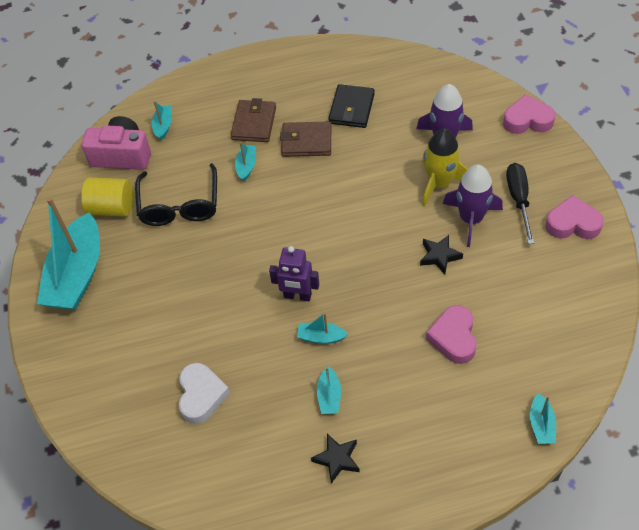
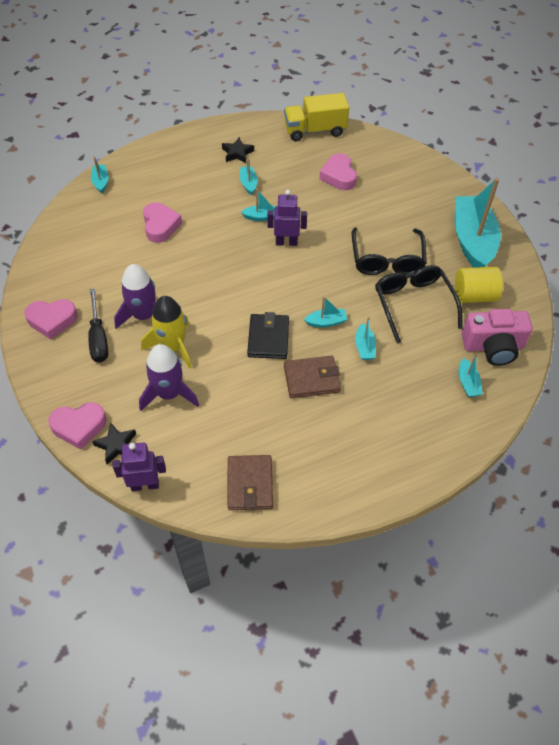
camera: 165 degrees right, 0 degrees up
white heart [179,363,230,424] -> pink heart [319,153,357,190]
brown wallet [231,98,276,142] -> brown wallet moved to [228,455,273,510]
black wallet [328,84,375,128] -> black wallet moved to [247,312,289,359]
black star [420,235,463,275] -> black star moved to [92,423,136,465]
none -> purple robot [112,443,166,491]
none -> yellow truck [284,93,349,141]
none -> turquoise boat [304,296,348,328]
none -> black glasses [352,227,427,275]

